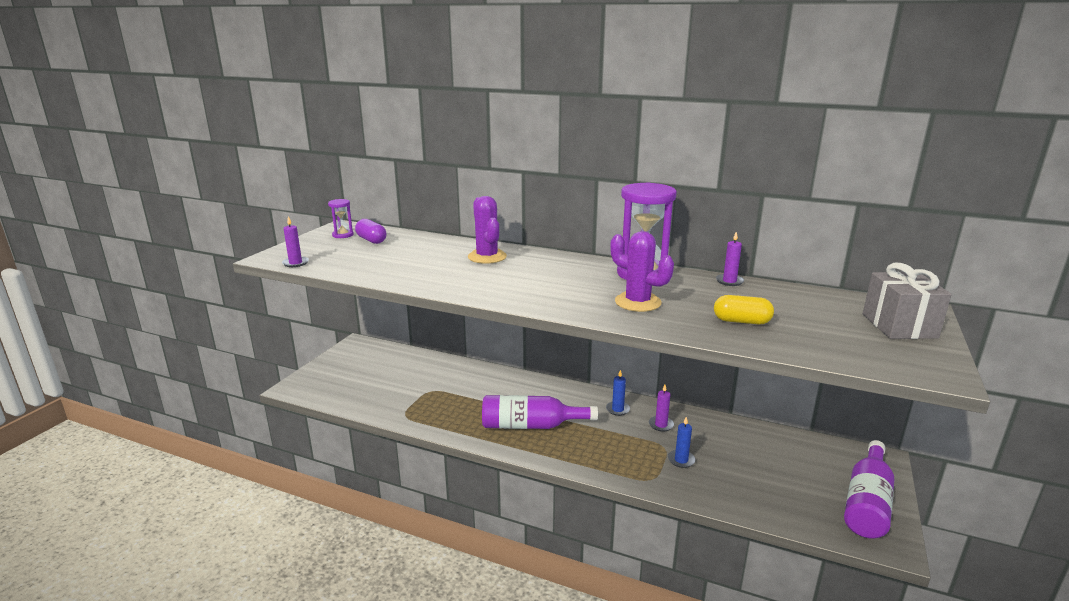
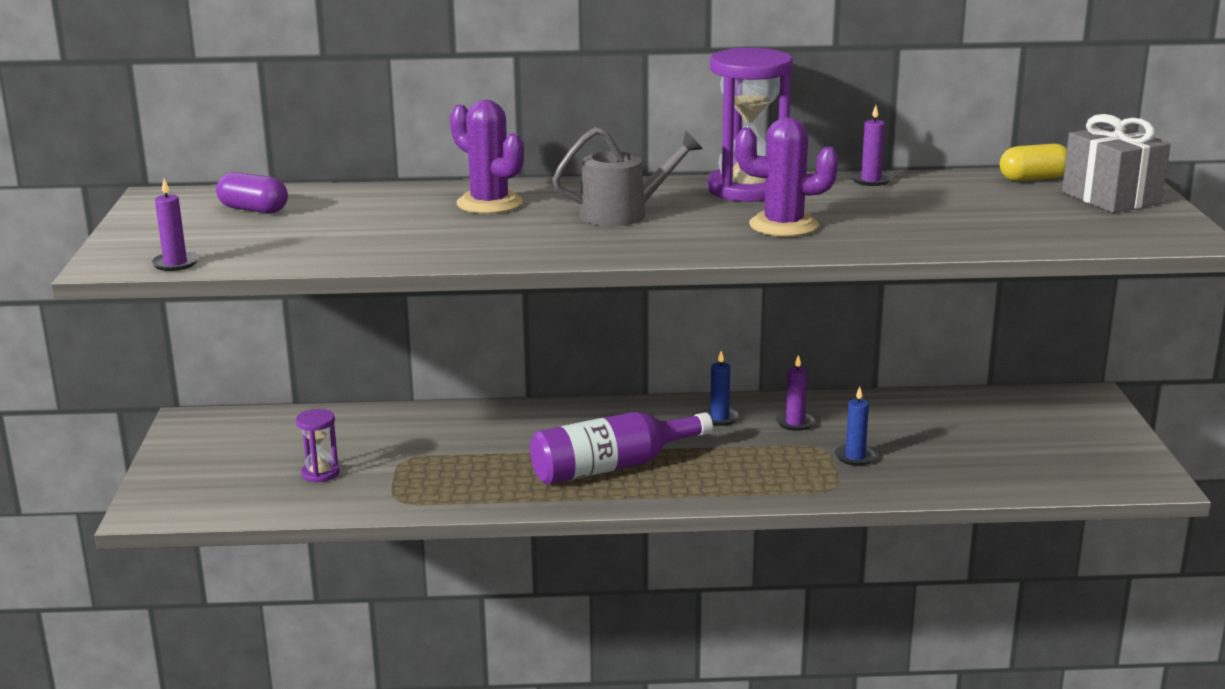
camera: 25 degrees left, 0 degrees up
purple hourglass [328,199,354,238] -> purple hourglass moved to [296,409,340,483]
yellow capsule [714,295,774,324] -> yellow capsule moved to [1000,143,1067,181]
purple bottle [844,440,894,538] -> none
none -> grey watering can [552,127,703,226]

